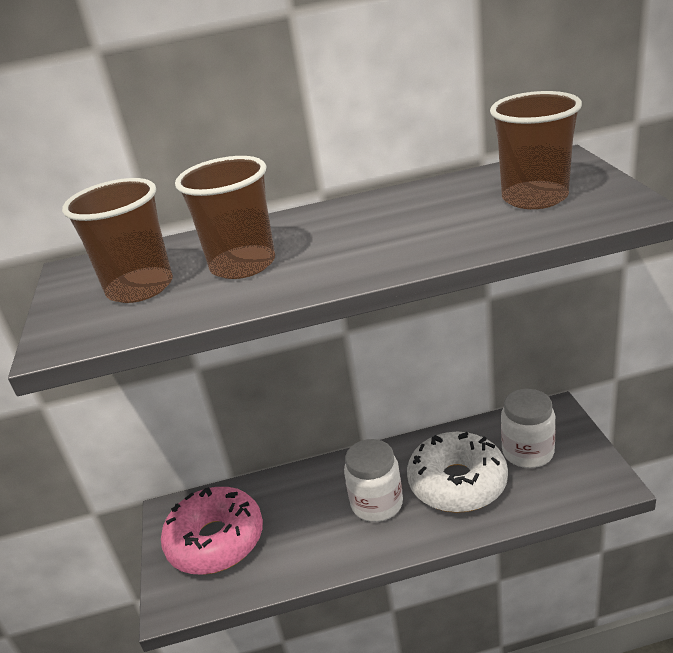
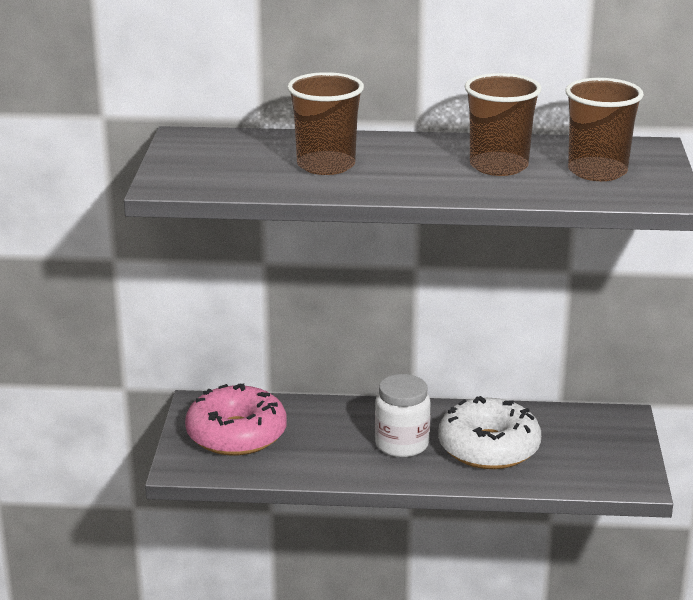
camera: 10 degrees right, 5 degrees down
brown cup [62,178,173,303] -> brown cup moved to [464,73,542,176]
white jar [501,389,556,468] -> none

